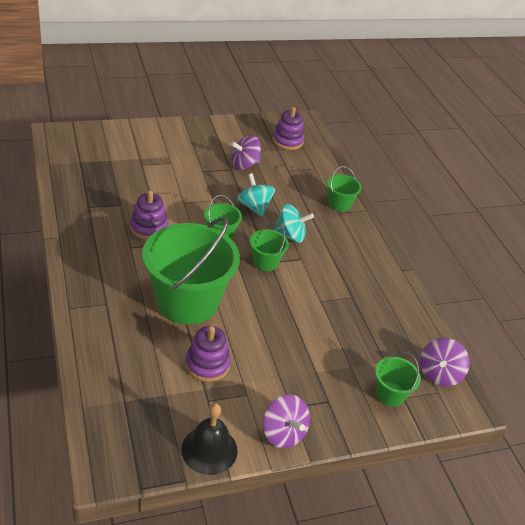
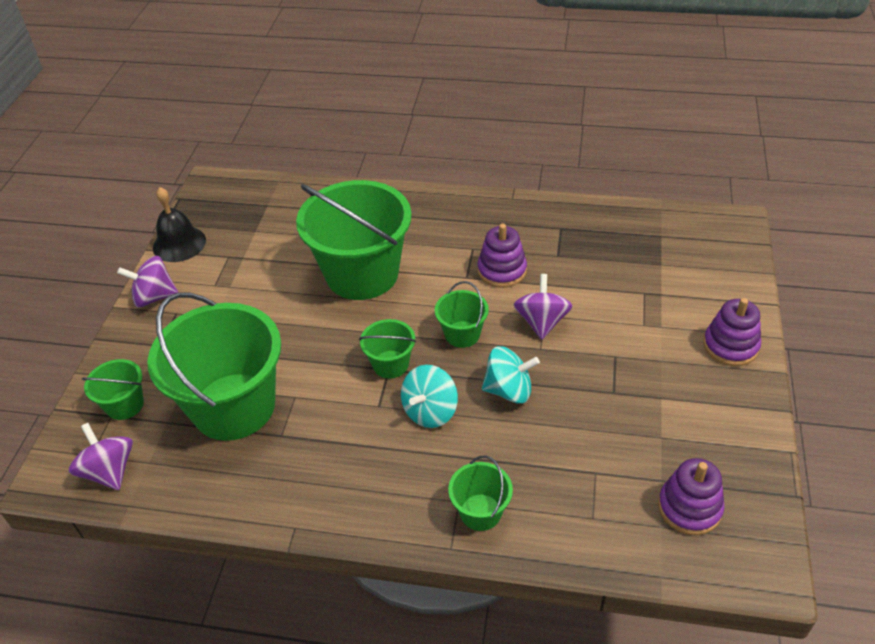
camera: 125 degrees right, 5 degrees up
purple stacking toy [185,326,231,382] -> purple stacking toy moved to [703,298,761,366]
purple spinning top [231,135,261,170] -> purple spinning top moved to [513,274,572,340]
none -> green bucket [147,292,281,441]

